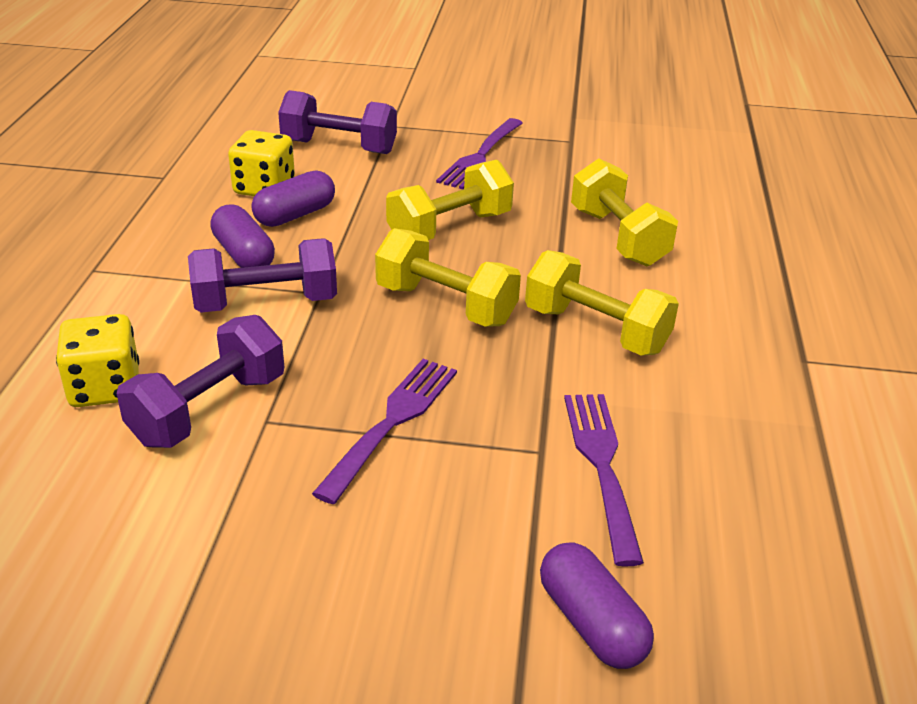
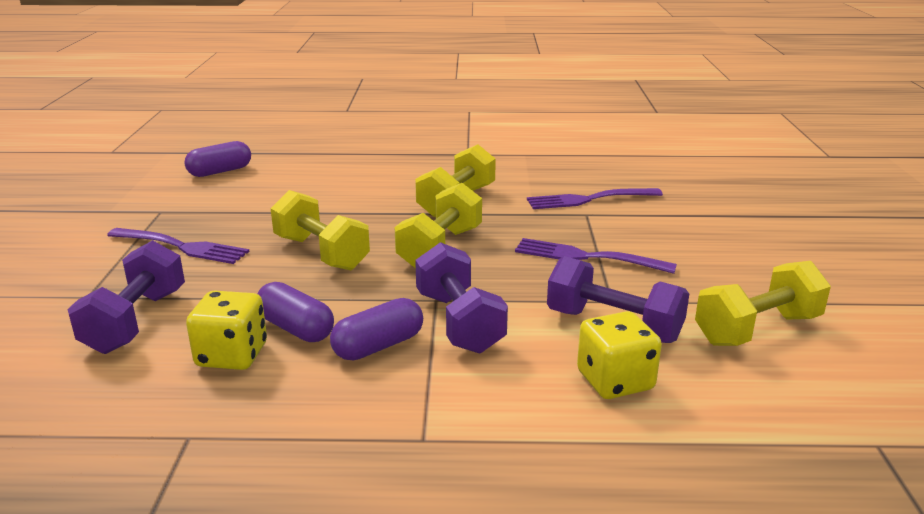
camera: 95 degrees left, 10 degrees down
purple capsule [540,543,654,669] -> purple capsule moved to [184,141,251,177]
yellow dumbbell [571,158,678,266] -> yellow dumbbell moved to [695,261,831,346]

